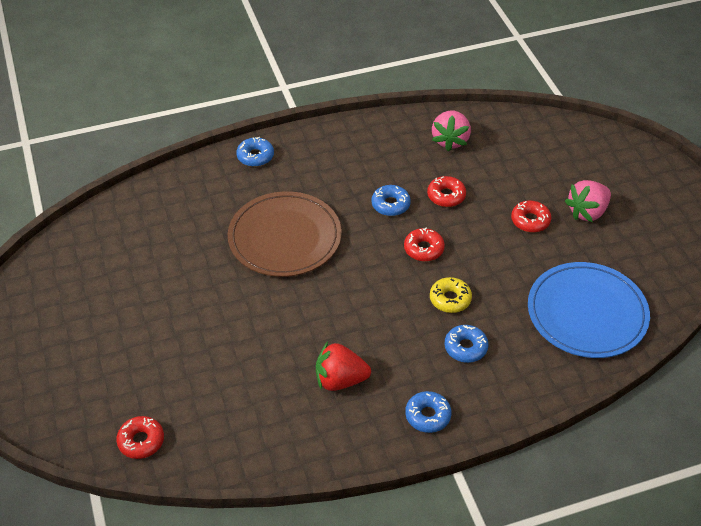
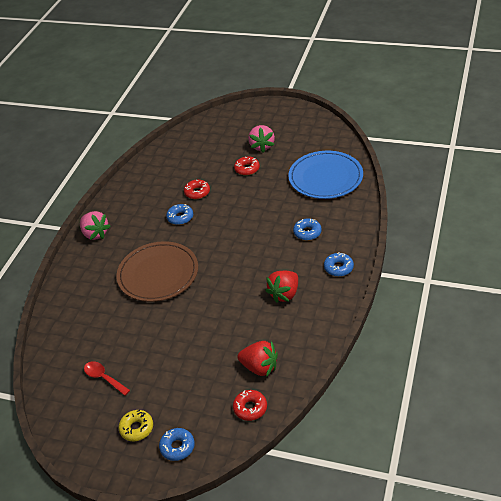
camera: 50 degrees left, 5 degrees down
blue donut [236,137,274,167] -> blue donut moved to [159,428,195,461]
red donut [404,227,445,261] -> none
yellow donut [430,277,472,313] -> yellow donut moved to [119,410,153,441]
pink strawberry [432,111,471,152] -> pink strawberry moved to [80,211,111,240]
none -> red spoon [84,361,130,396]
none -> red strawberry [237,341,278,377]

